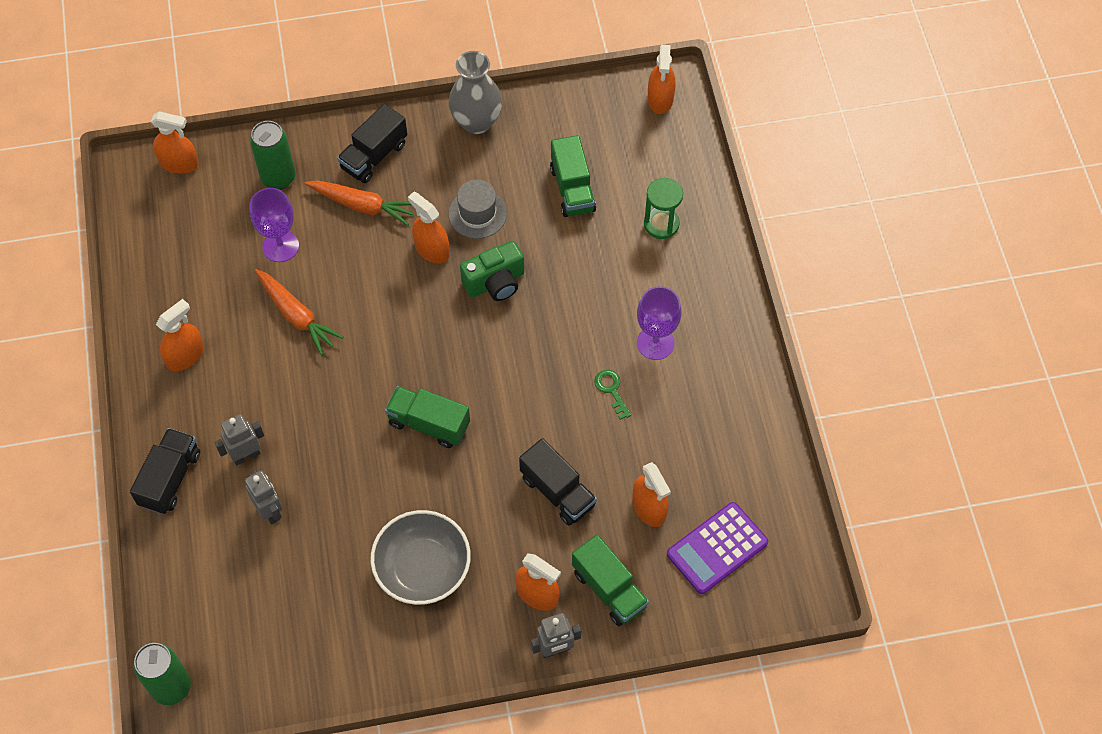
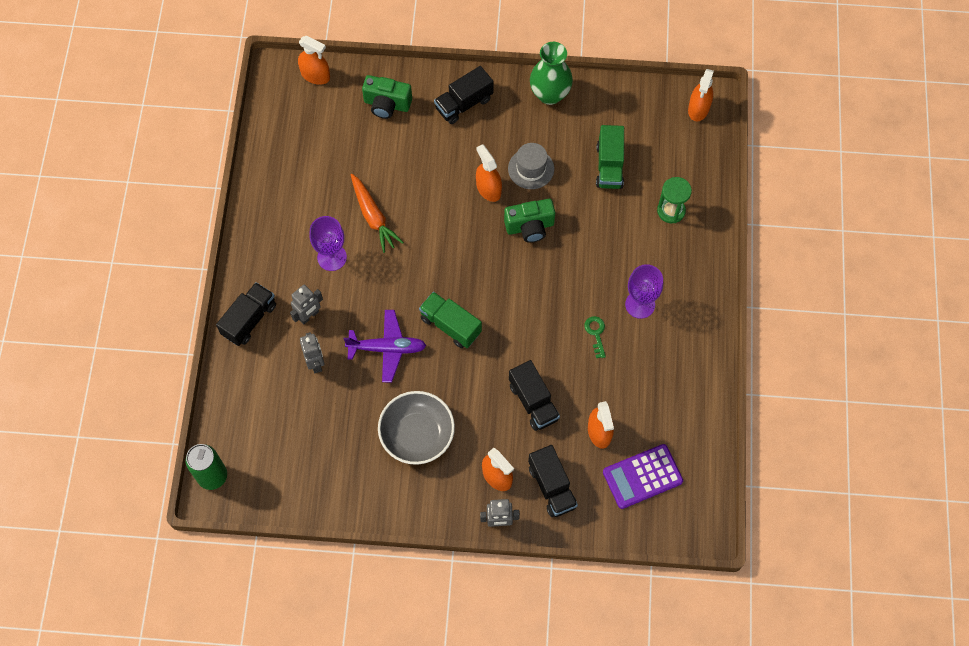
camera: 15 degrees right, 5 degrees up
orange spray bottle [156,299,204,371] -> none
grey robot [214,414,264,466] -> grey robot turned 150 degrees clockwise [290,285,323,324]
purple goblet [249,188,299,262] -> purple goblet moved to [309,216,347,271]
green can [250,121,295,190] -> green camera [362,75,412,119]
orange carrot [304,181,413,226] -> none
grey vase [448,51,502,134] -> green vase [530,42,573,105]
green truck [572,535,649,626] -> black truck [528,445,578,517]
none -> purple plane [344,310,426,382]

